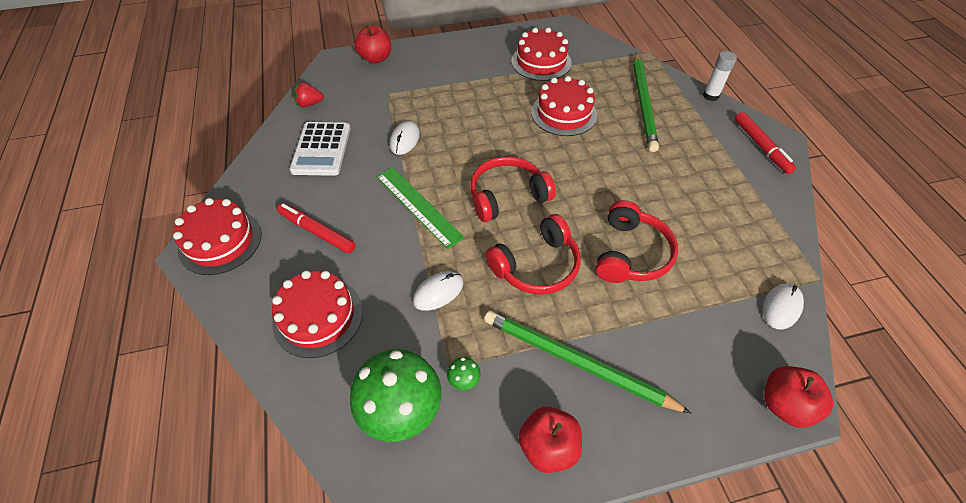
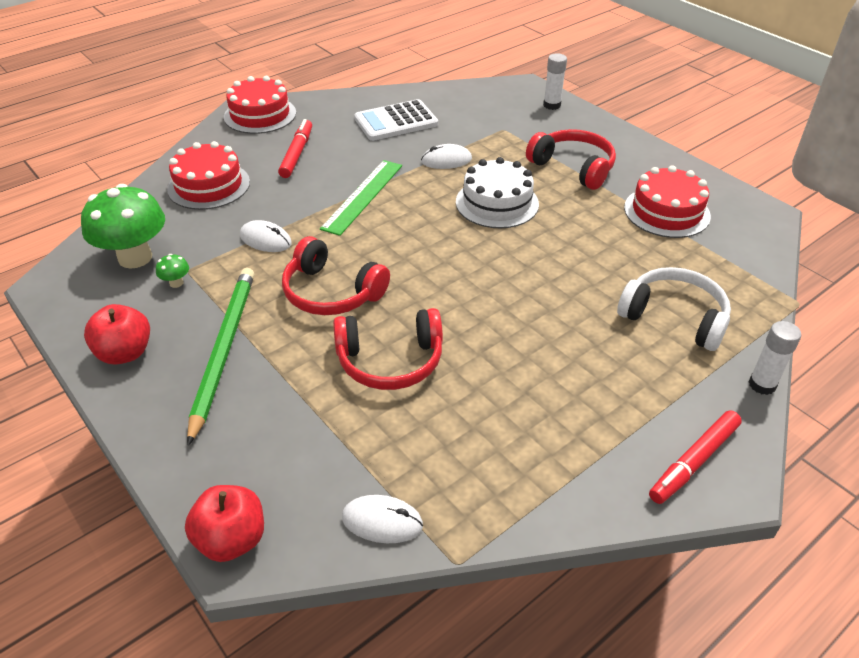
camera: 65 degrees right, 10 degrees down
red strawberry [293,82,324,107] -> none
red apple [355,25,391,63] -> white glue stick [543,53,567,110]
red headphones [470,156,556,222] -> red headphones moved to [526,129,616,190]
red cake [531,76,597,136] -> none
green pencil [633,53,659,152] -> white headphones [617,267,731,351]
none -> white cake [456,157,539,228]

